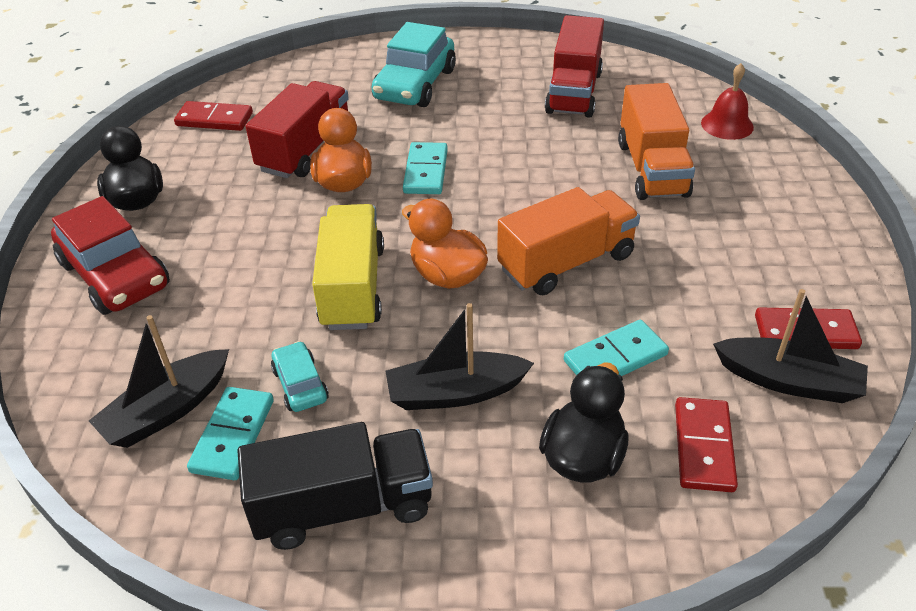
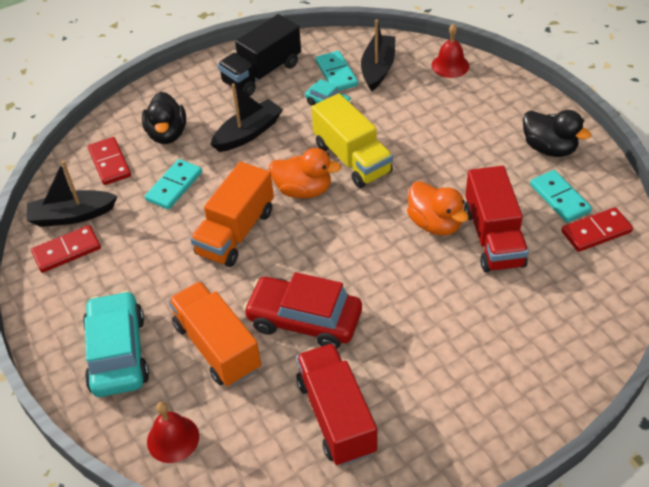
camera: 150 degrees right, 5 degrees up
red car [51,196,170,315] -> red car moved to [243,272,362,348]
turquoise car [372,22,456,107] -> turquoise car moved to [83,291,149,397]
turquoise domino [403,142,448,194] -> turquoise domino moved to [530,170,592,223]
none -> red bell [431,24,469,78]

